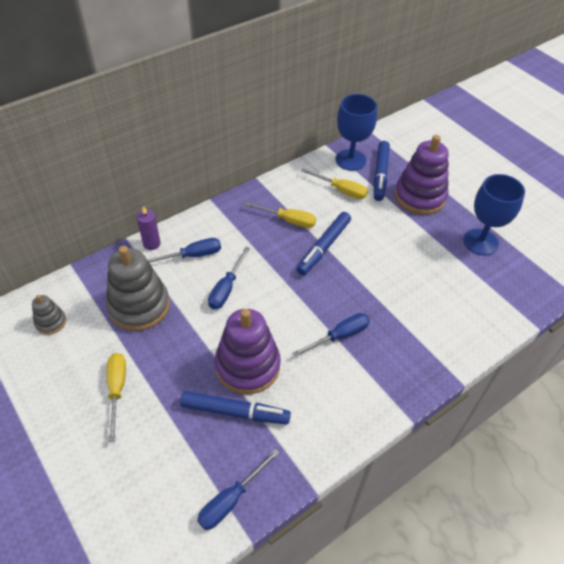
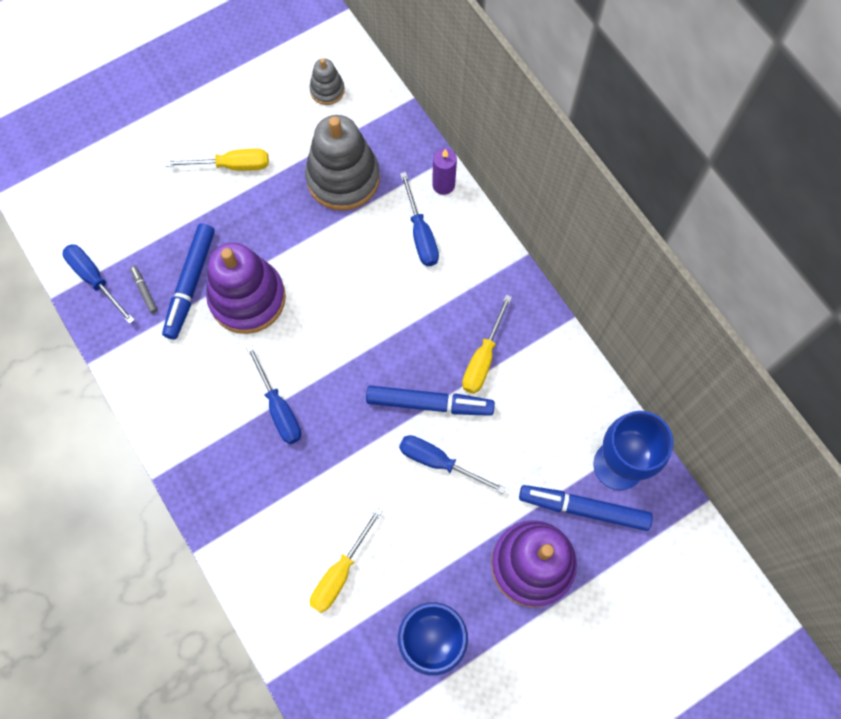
camera: 95 degrees right, 20 degrees up
blue screwdriver [208,247,250,309] -> blue screwdriver moved to [399,435,506,494]
blue marker [297,212,351,275] -> blue marker turned 150 degrees clockwise [366,386,495,416]
yellow screwdriver [301,168,368,199] -> yellow screwdriver moved to [310,507,383,613]
none -> grey marker [130,265,157,313]

